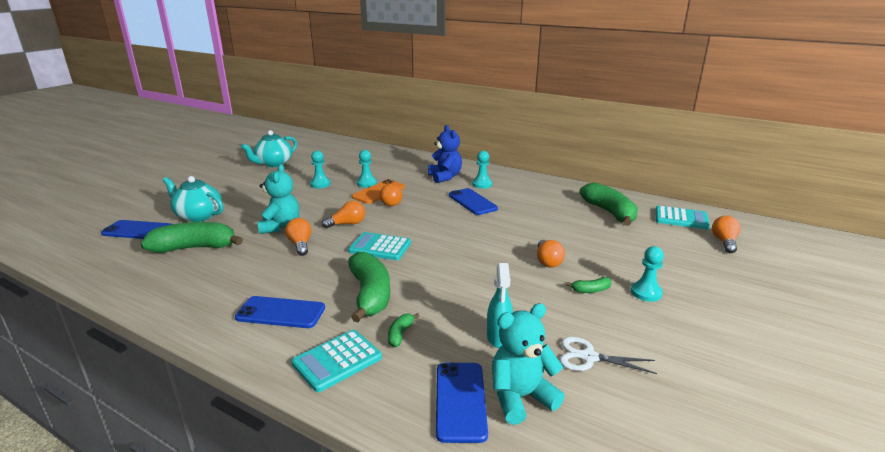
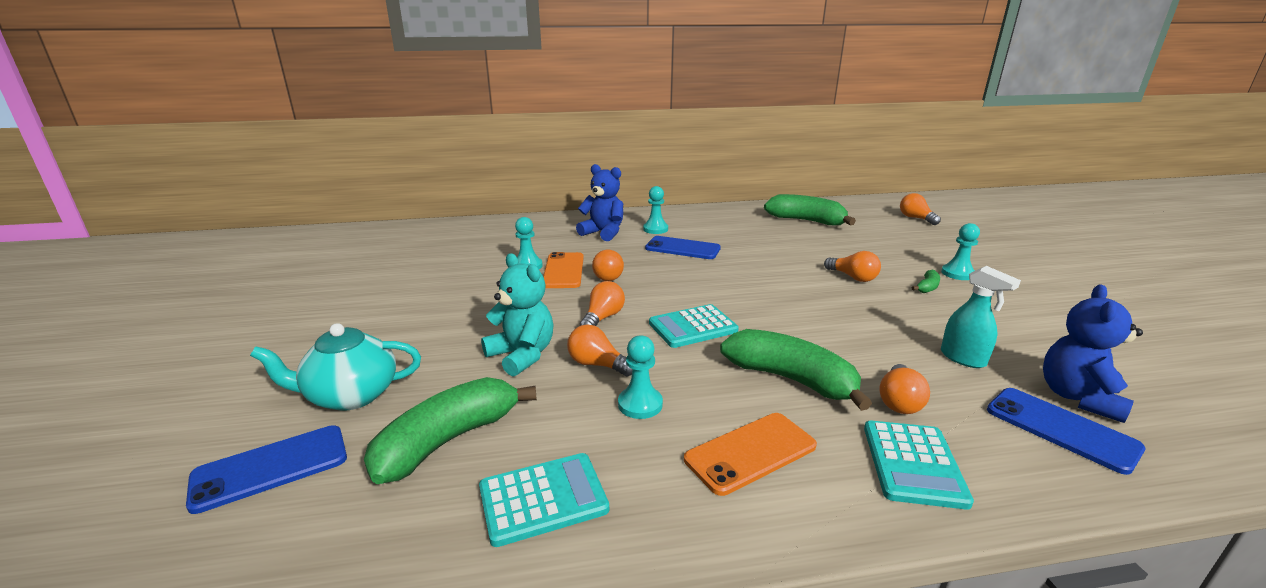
camera: 40 degrees left, 0 degrees up
blue phone [235,296,325,328] -> orange phone [684,413,817,496]
turquoise teapot [241,130,297,167] -> none
turquoise pawn [310,150,331,188] -> turquoise pawn moved to [618,335,663,419]
green banana [388,313,419,347] -> orange light bulb [879,364,930,414]
turquoise teddy bear [492,303,565,425] -> blue teddy bear [1043,284,1143,423]
white scissors [560,337,657,374] -> none
turquoise calculator [656,206,710,230] -> turquoise calculator moved to [479,453,609,547]

